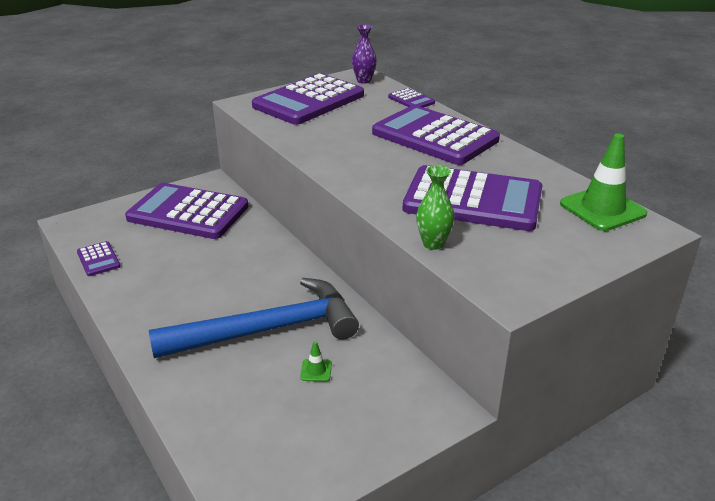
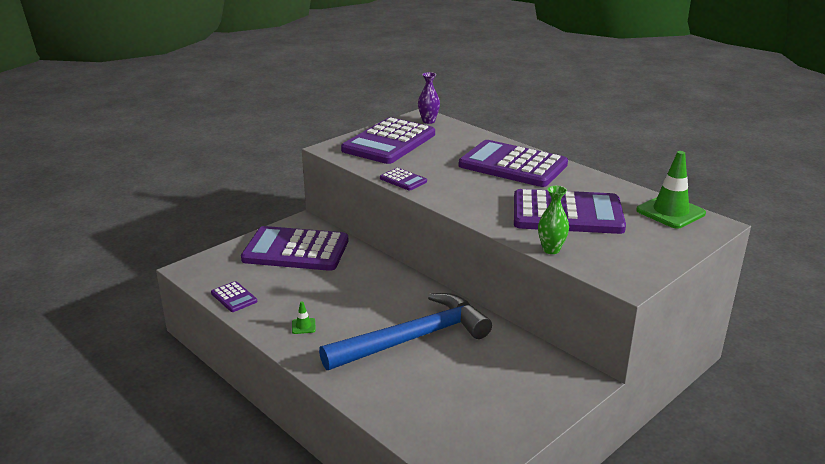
camera: 10 degrees left, 5 degrees down
green traffic cone [300,341,332,382] -> green traffic cone moved to [292,301,316,334]
purple calculator [388,88,435,107] -> purple calculator moved to [380,168,427,191]

